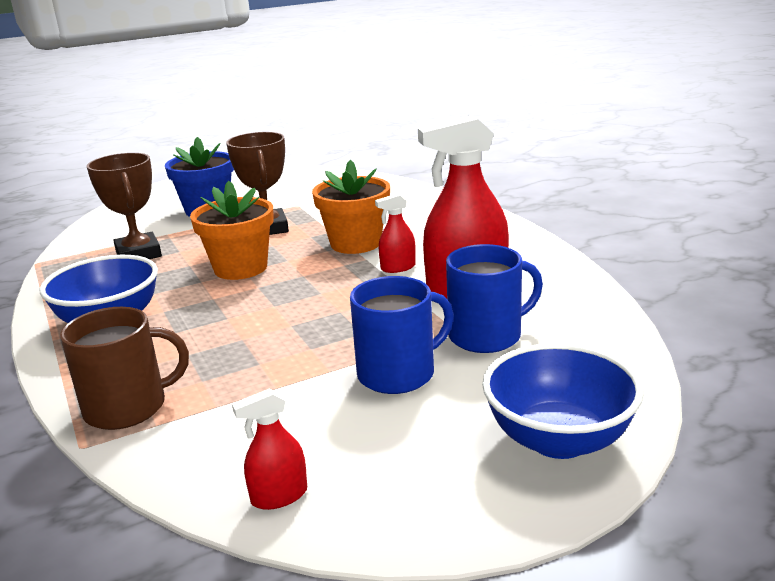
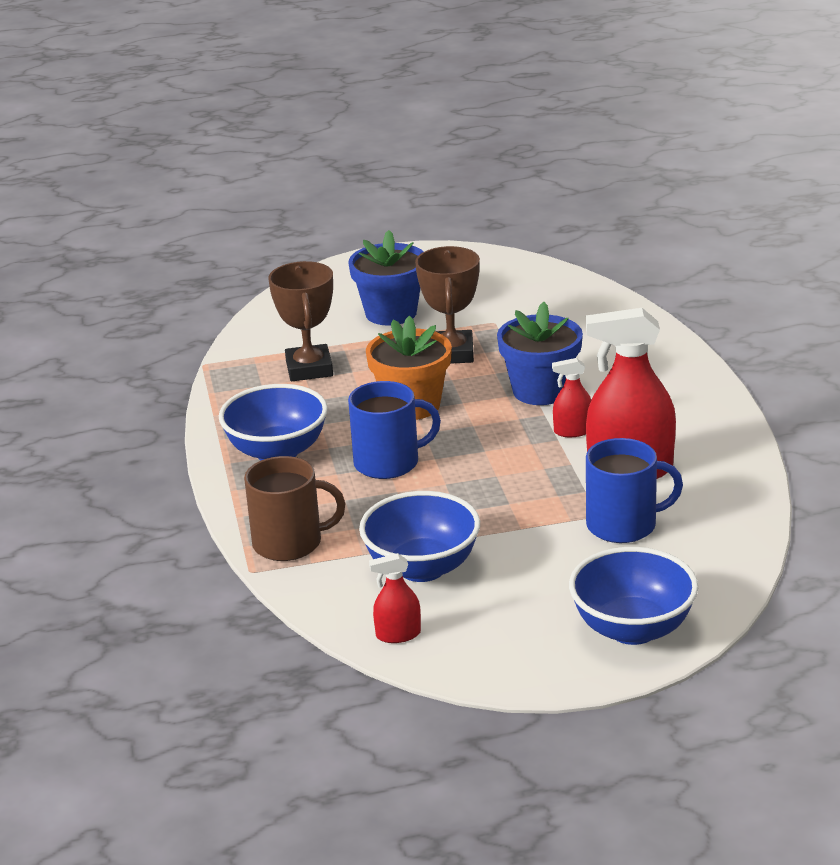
camera: 15 degrees right, 5 degrees up
orange flower pot [312,160,390,254] -> blue flower pot [497,302,583,405]
blue mug [350,276,454,394] -> blue mug moved to [348,381,441,479]
none -> blue bowl [359,491,480,582]

